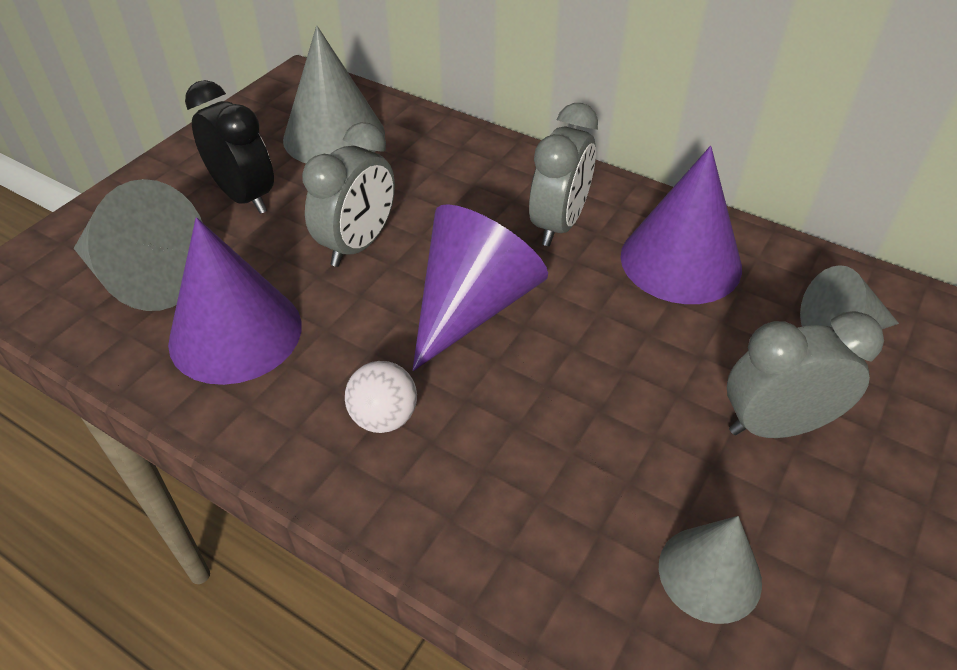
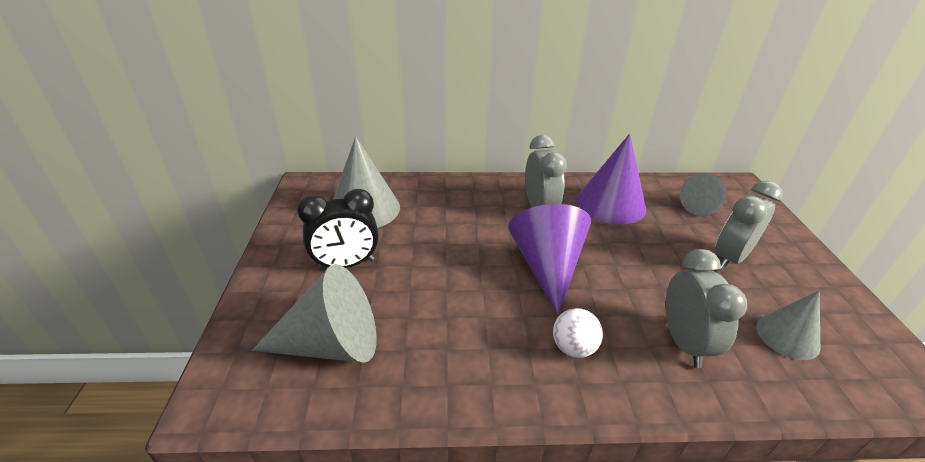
camera: 35 degrees left, 10 degrees down
purple cone [168,217,301,385] -> none
black clock [185,80,274,214] -> black clock turned 150 degrees clockwise [297,189,379,270]
grey clock [302,122,395,267] -> grey clock moved to [666,249,747,368]

